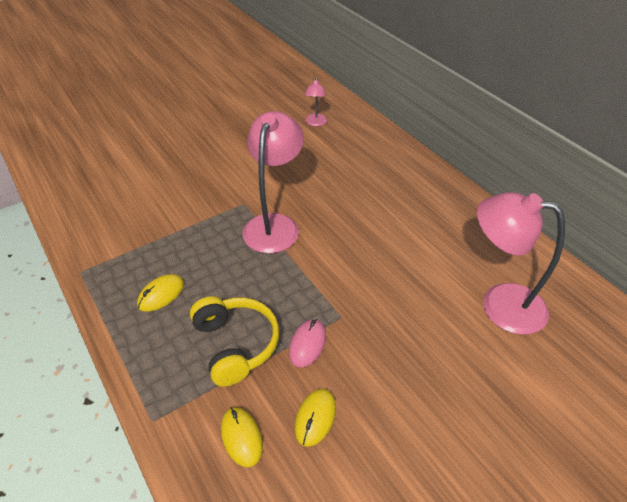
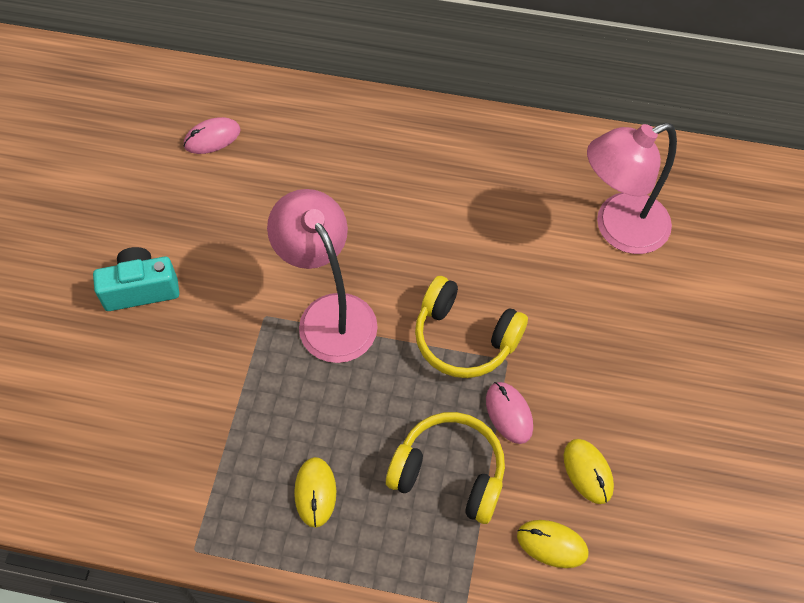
camera: 45 degrees left, 15 degrees up
pink lamp [304,77,327,126] -> pink mouse [184,117,241,154]
none -> turquoise camera [93,247,179,311]
none -> yellow headphones [415,276,528,378]

